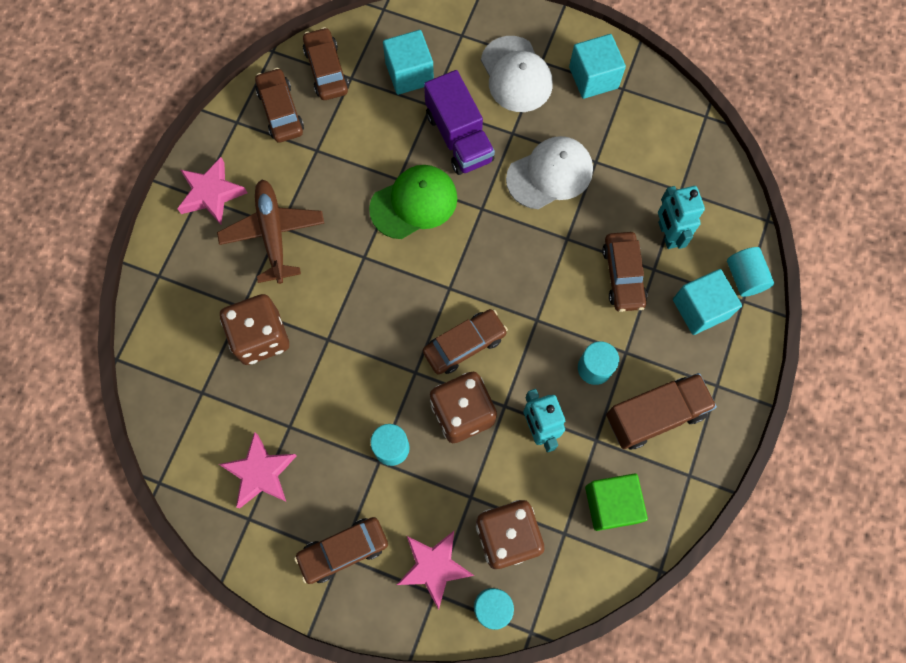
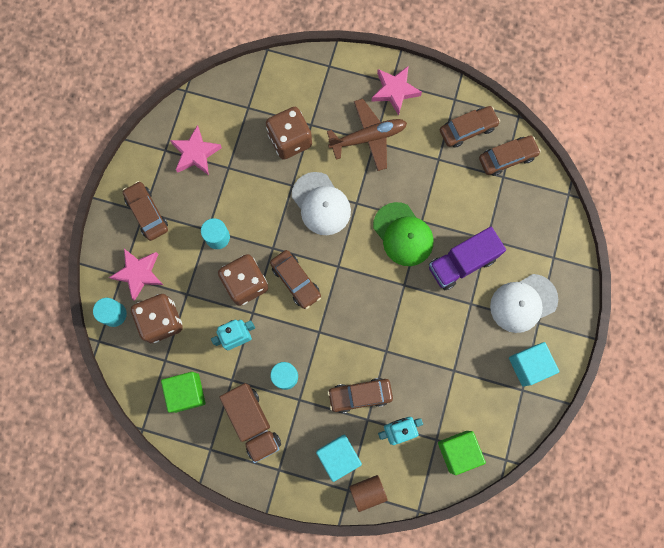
camera: 85 degrees right, 5 degrees up
turquoise cube [383,30,434,95] -> none
white cap [506,136,593,209] -> white cap moved to [292,172,351,235]
turquoise cylinder [727,247,774,297] -> brown cylinder [349,475,387,512]
none -> green cube [438,431,486,475]

